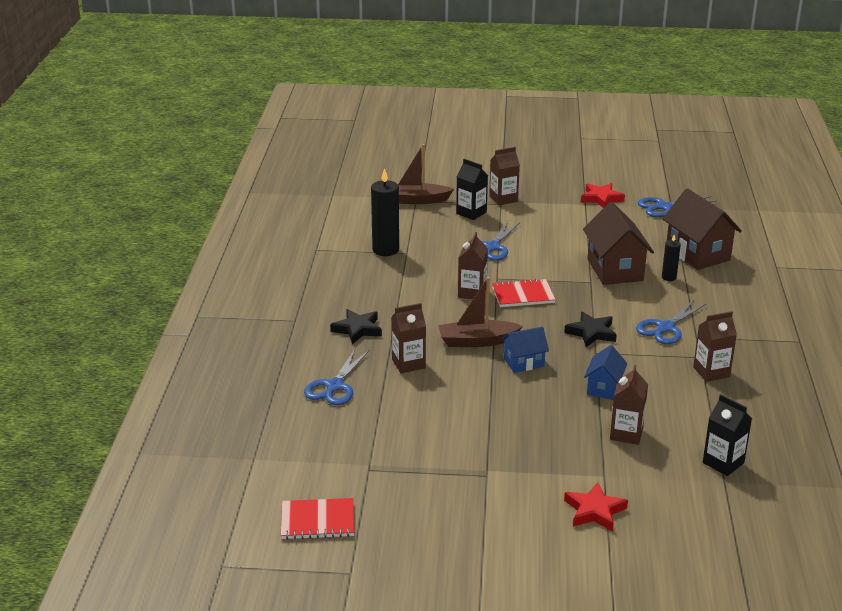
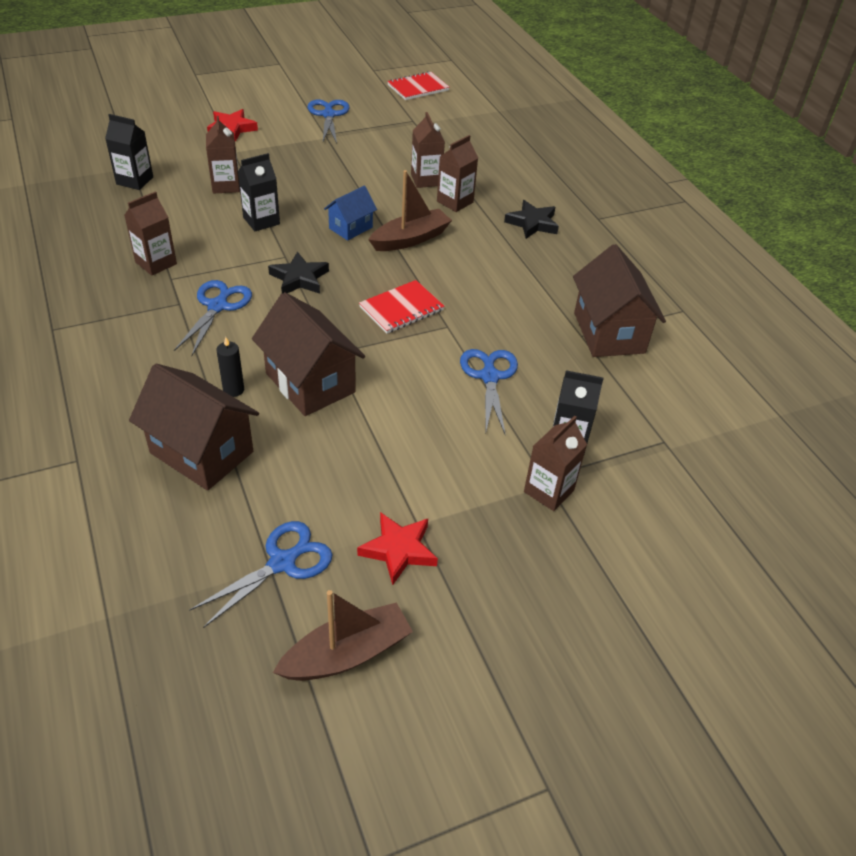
camera: 150 degrees right, 15 degrees up
blue scissors [304,349,369,405] -> blue scissors moved to [307,100,350,143]
black candle [371,168,399,256] -> brown house [573,244,666,357]
brown boat [398,144,454,204] -> brown boat moved to [273,590,413,681]
brown carton [458,232,488,299] -> brown carton moved to [411,112,445,188]
blue house [584,345,627,400] -> black carton [238,153,280,231]

